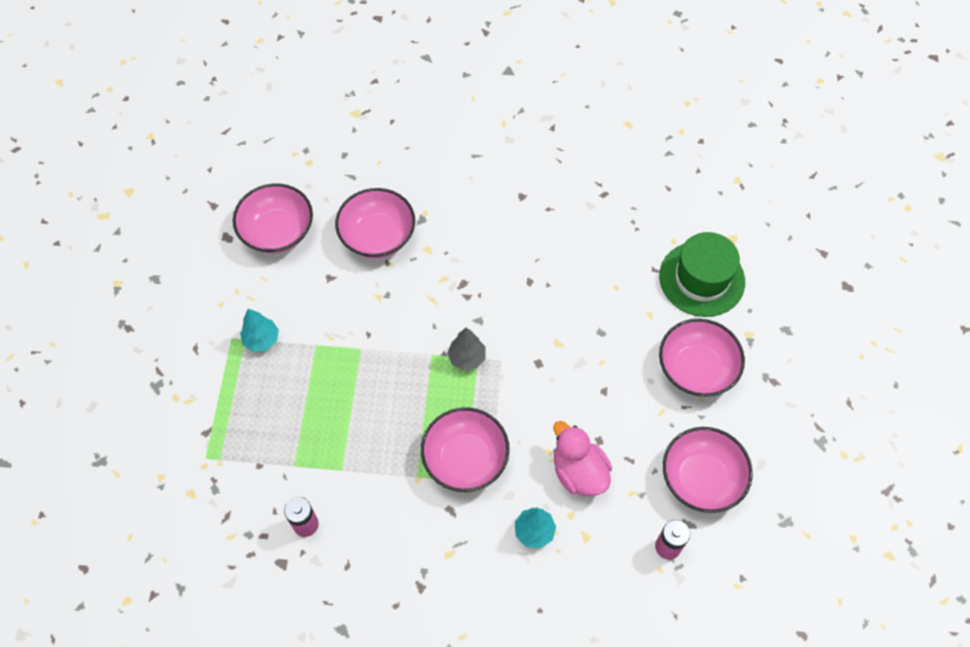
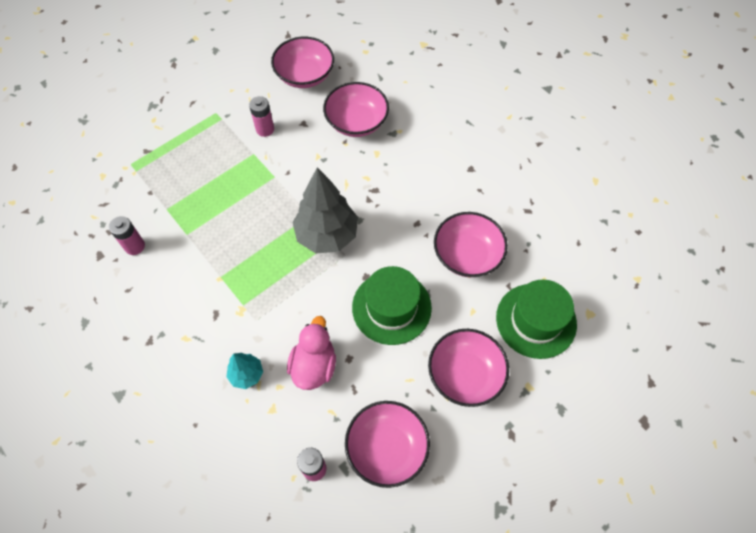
camera: 45 degrees right, 0 degrees up
turquoise tree [240,308,279,352] -> none
pink bowl [421,407,510,492] -> pink bowl moved to [434,212,508,277]
grey tree [447,328,486,371] -> grey tree [292,168,358,253], size x1.97
none -> pink battery [249,96,274,137]
none -> green hat [352,266,432,345]

